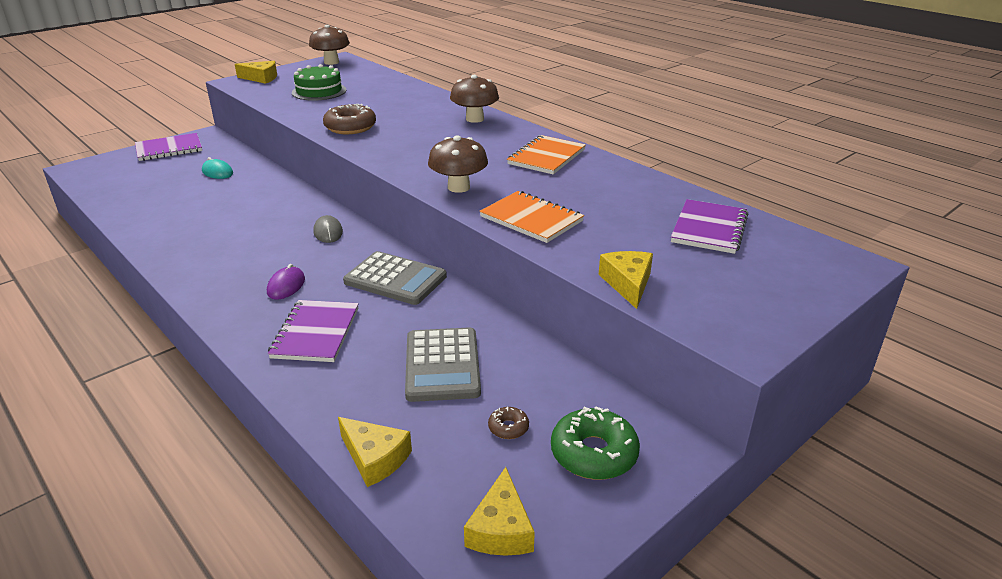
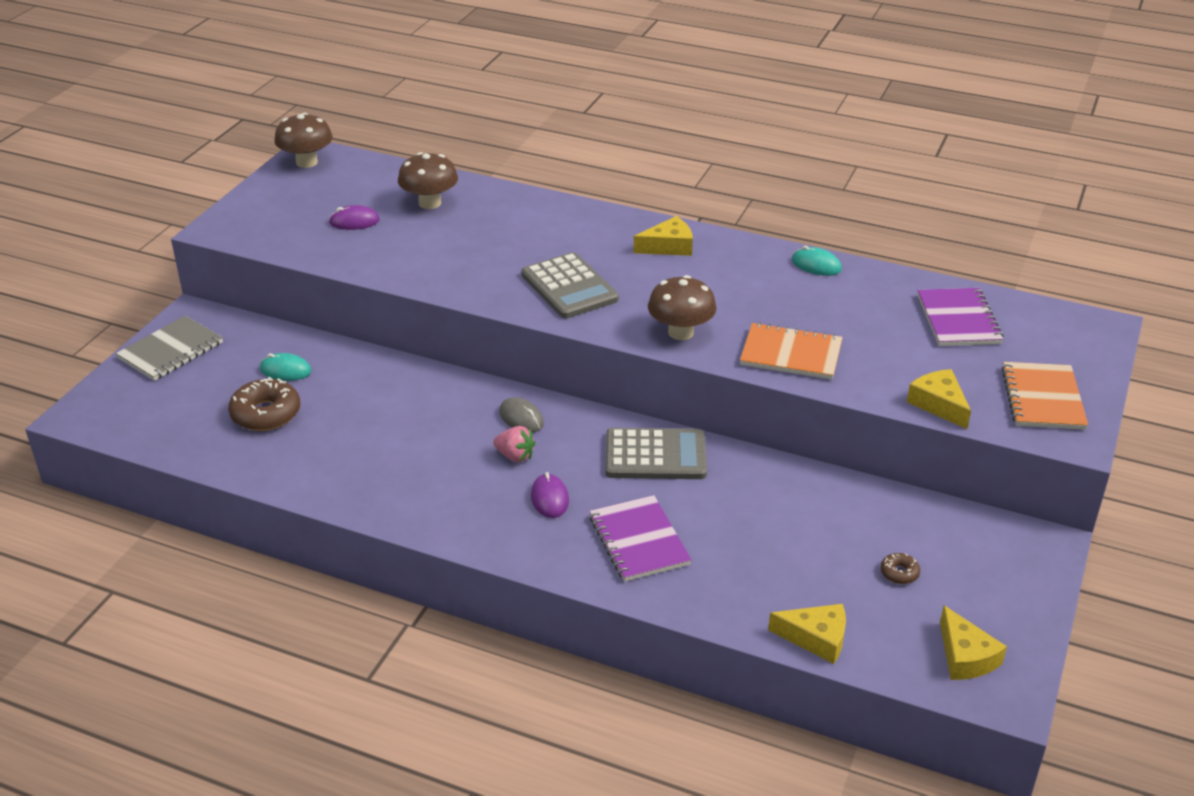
camera: 25 degrees left, 5 degrees up
purple notebook [135,133,202,161] -> grey notebook [116,316,223,381]
yellow cheese [235,61,277,84] -> yellow cheese moved to [634,216,693,256]
green cake [292,64,346,101] -> purple mouse [329,205,380,230]
brown donut [323,104,376,134] -> brown donut moved to [228,377,300,431]
grey calculator [405,327,481,402] -> grey calculator moved to [521,252,619,319]
brown mushroom [450,75,499,123] -> brown mushroom moved to [398,152,458,209]
orange notebook [507,135,586,174] -> orange notebook moved to [1001,362,1088,430]
green donut [551,406,640,480] -> none
none -> pink strawberry [493,426,535,462]
none -> turquoise mouse [792,246,842,276]

